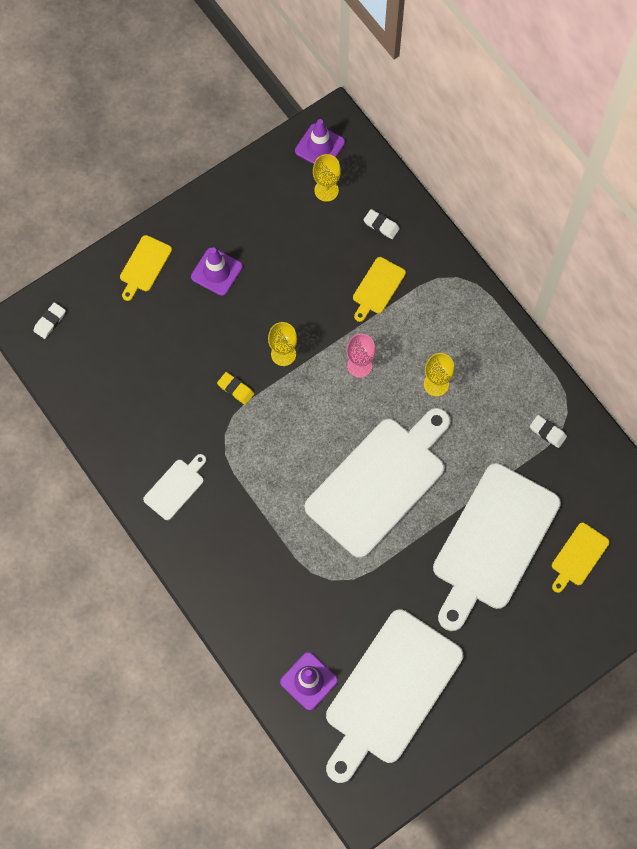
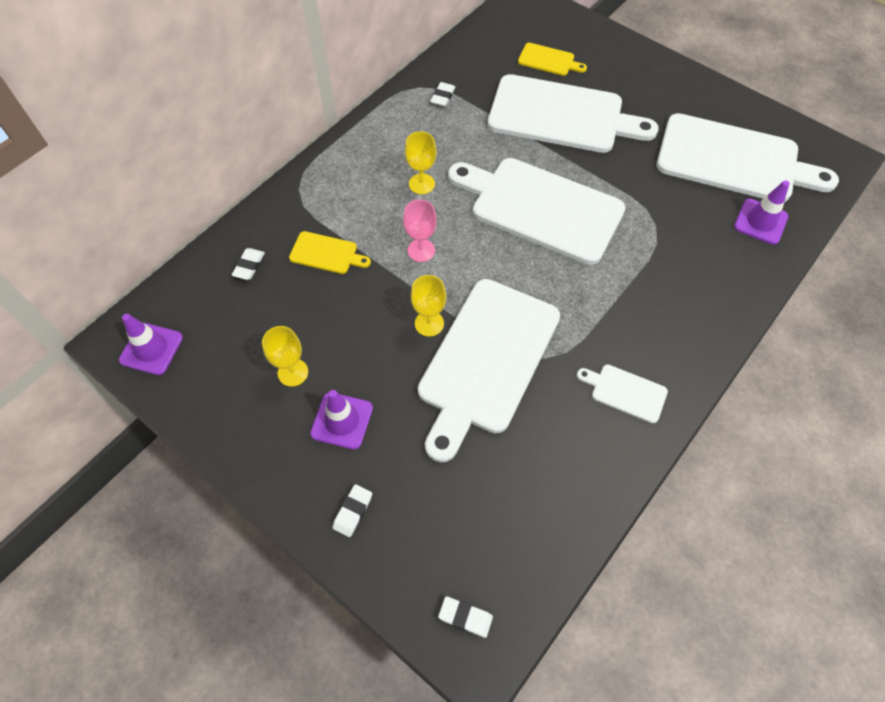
camera: 105 degrees left, 10 degrees down
yellow cutting board [120,235,172,301] -> white eraser [333,484,372,537]
yellow eraser [217,372,254,405] -> white cutting board [418,279,560,462]
yellow goblet [313,154,341,202] -> yellow goblet moved to [262,326,308,387]

